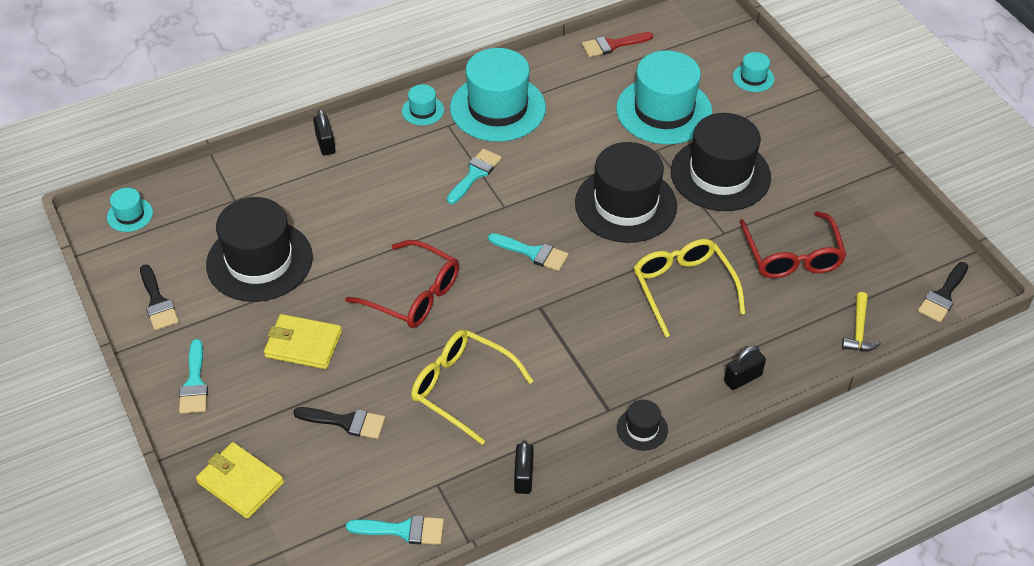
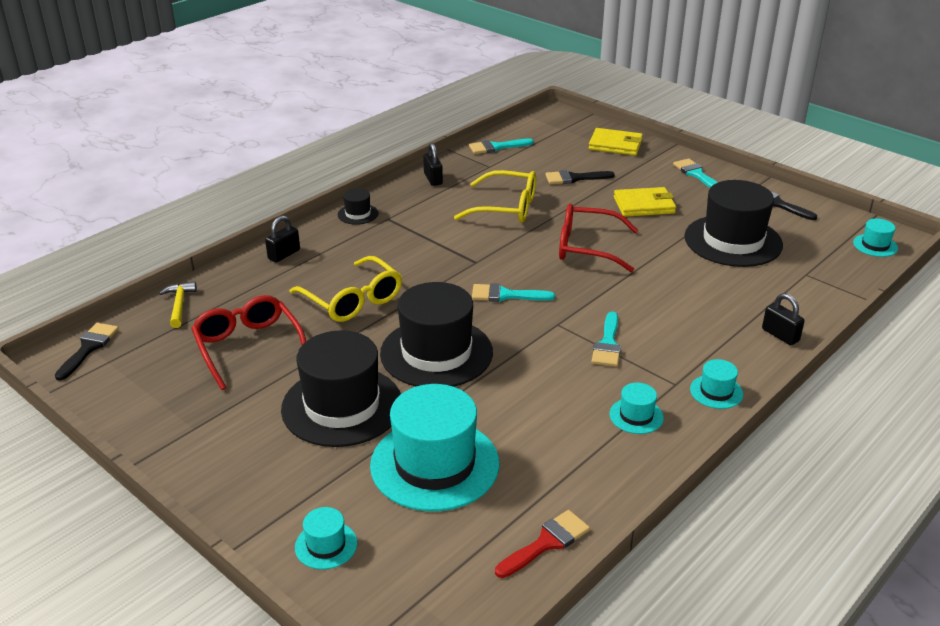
camera: 160 degrees right, 15 degrees down
turquoise hat [450,48,546,142] -> turquoise hat [610,383,664,434], size x0.44

